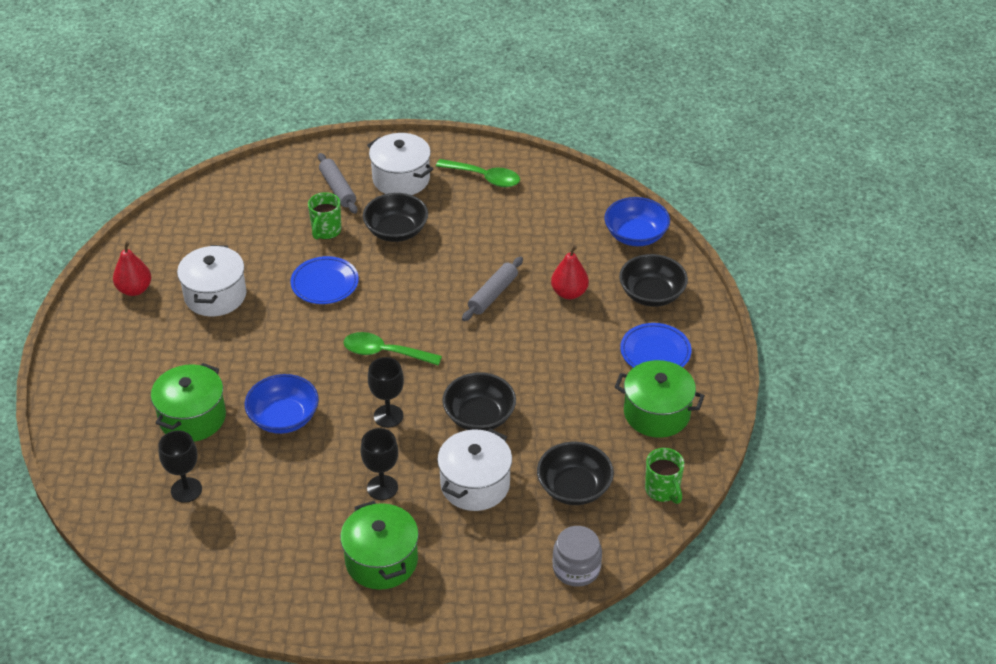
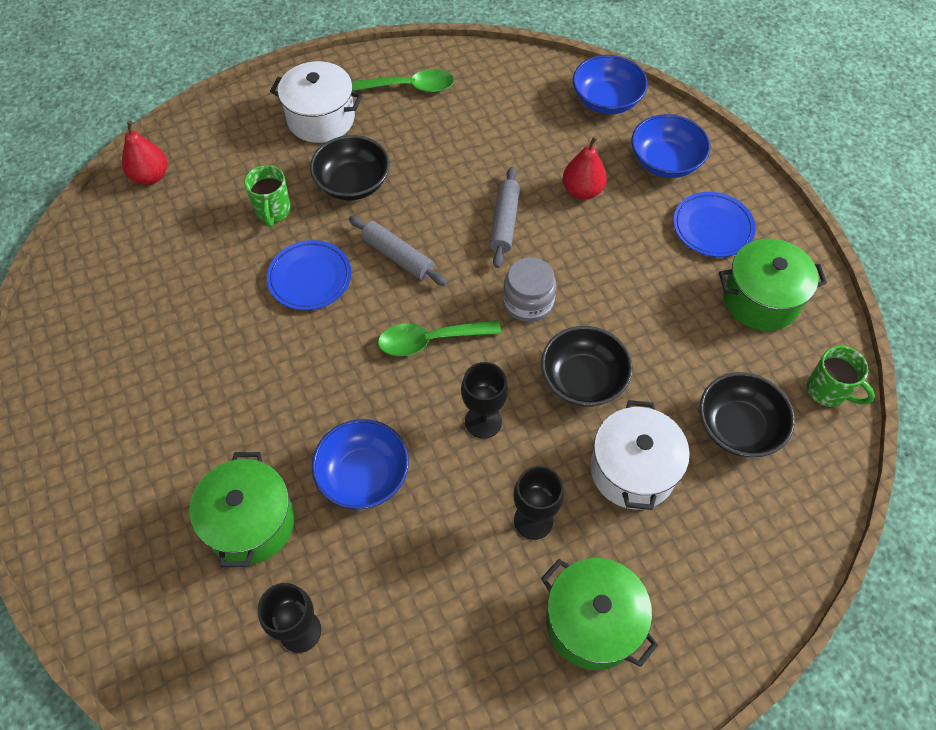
camera: 25 degrees left, 15 degrees up
red pear [113,241,151,296] -> red pear moved to [122,121,167,185]
white pot [177,245,247,316] -> none
grey rolling pin [318,153,358,214] -> grey rolling pin moved to [349,216,448,286]
grey jar [552,526,602,587] -> grey jar moved to [503,257,556,322]
black bowl [619,254,688,307] -> blue bowl [631,114,710,178]

